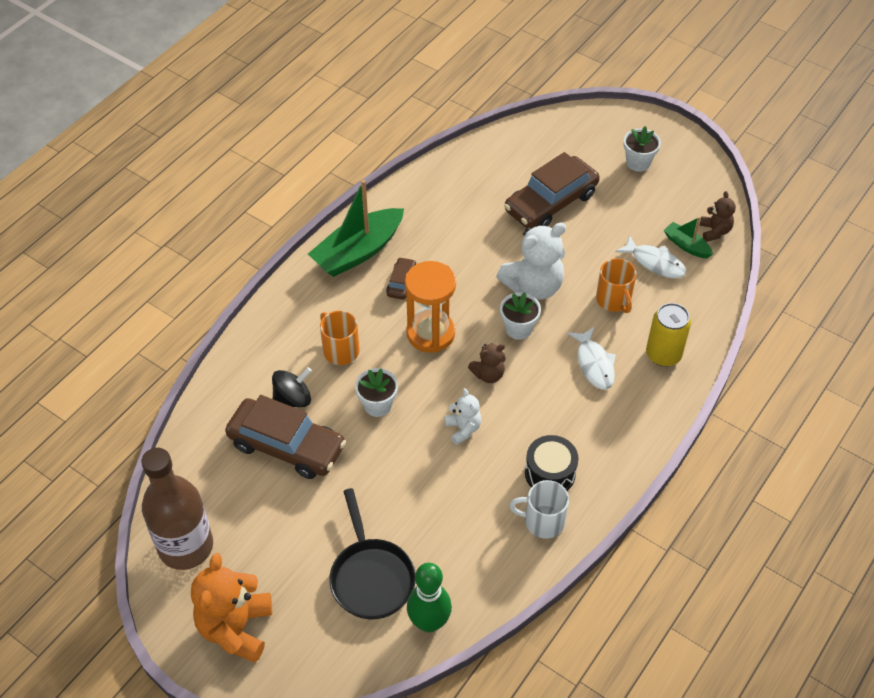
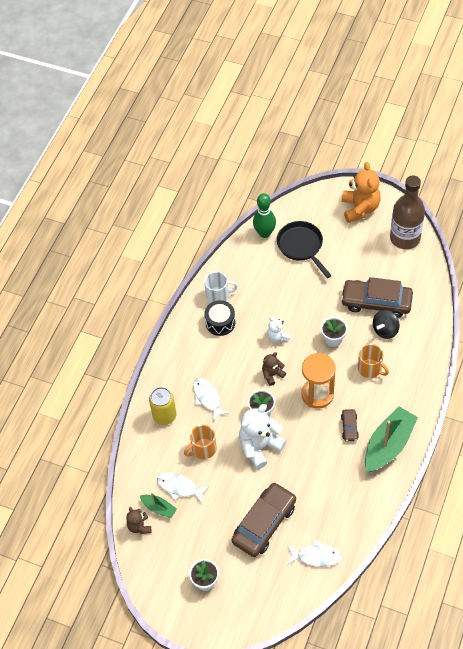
camera: 170 degrees right, 5 degrees up
orange mug [596,258,636,313] -> orange mug turned 90 degrees counterclockwise [184,425,217,459]
none -> white fish [287,540,342,567]

